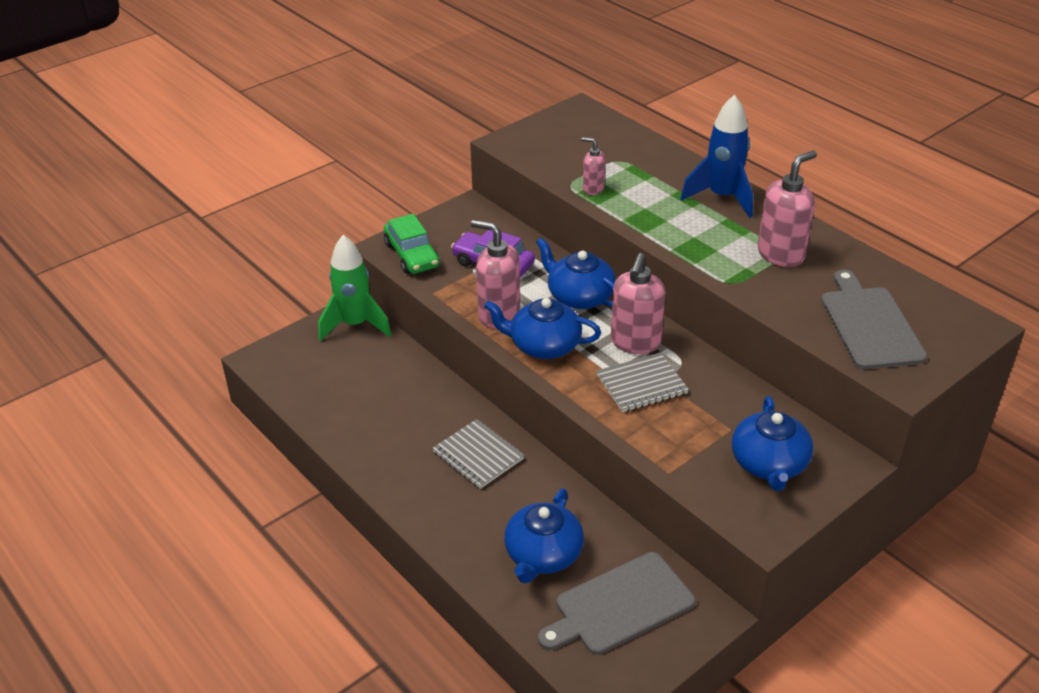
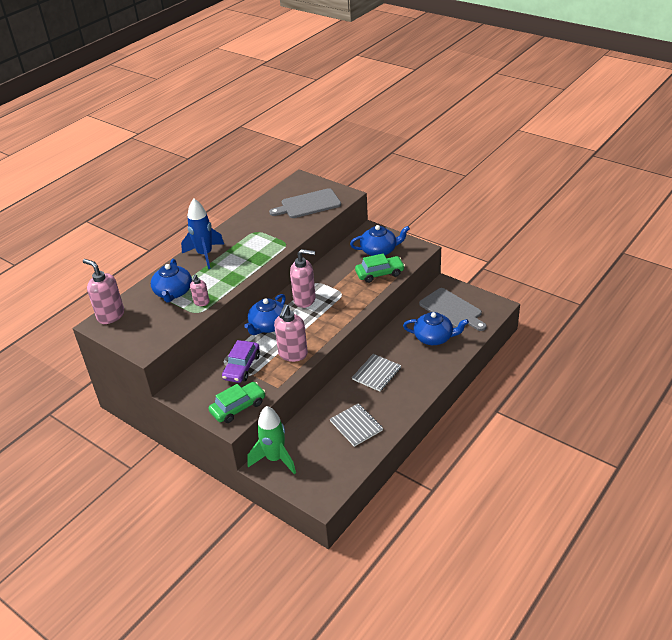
camera: 100 degrees left, 0 degrees up
blue teapot [484,298,601,359] -> blue teapot moved to [151,259,192,302]
grey notebook [596,352,689,412] -> grey notebook moved to [330,404,383,447]
pink soap dispenser [758,150,817,267] -> pink soap dispenser moved to [83,259,124,324]
none -> green car [355,253,405,283]

